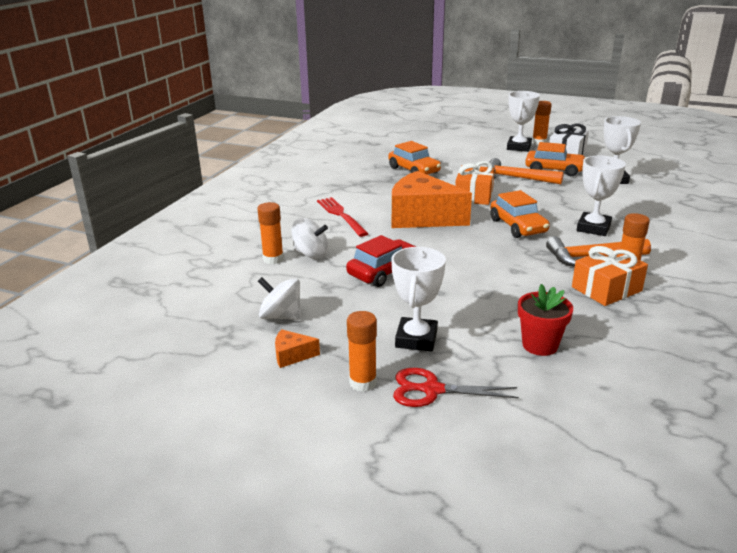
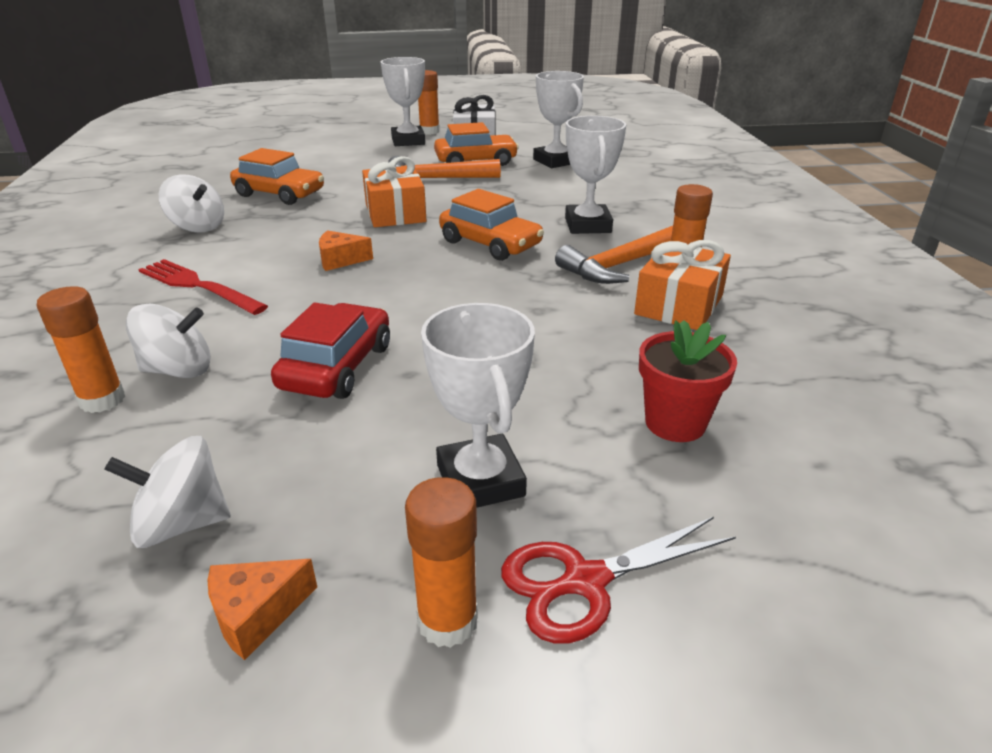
camera: 30 degrees left, 5 degrees up
orange cheese [392,171,472,228] -> orange cheese [319,230,373,271], size x0.40
none -> white spinning top [159,175,224,233]

